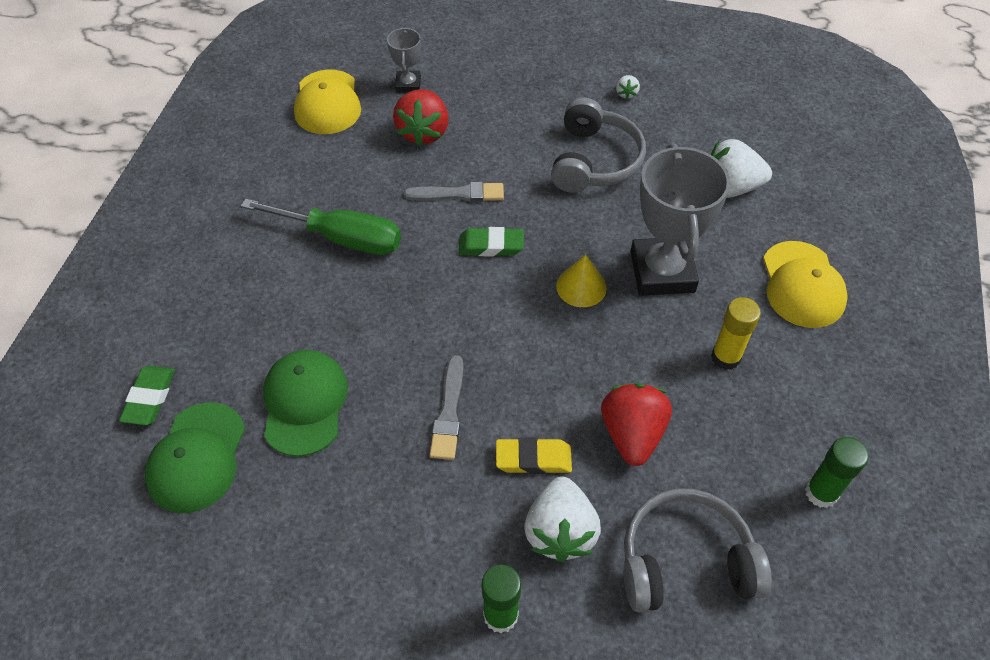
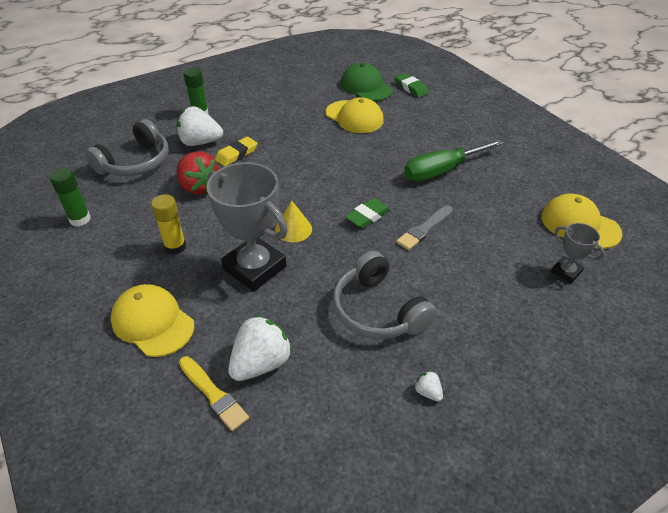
camera: 135 degrees right, 10 degrees down
green cap [263,350,348,457] -> yellow cap [325,97,384,133]
red strawberry [393,89,449,147] -> none
grey brush [430,355,463,460] -> none
white strawberry [524,476,601,562] -> white strawberry turned 45 degrees counterclockwise [177,106,223,146]
none -> yellow brush [179,356,249,431]

